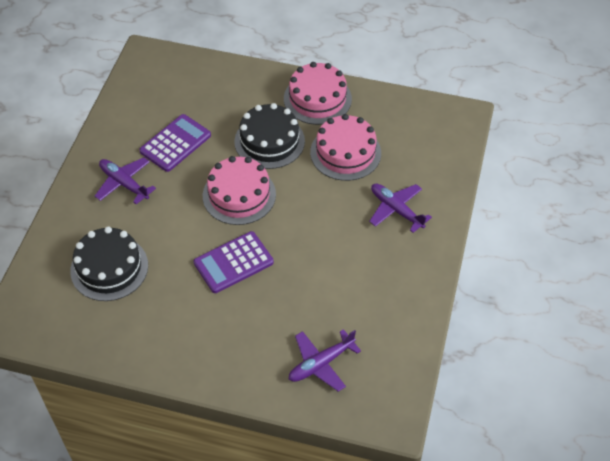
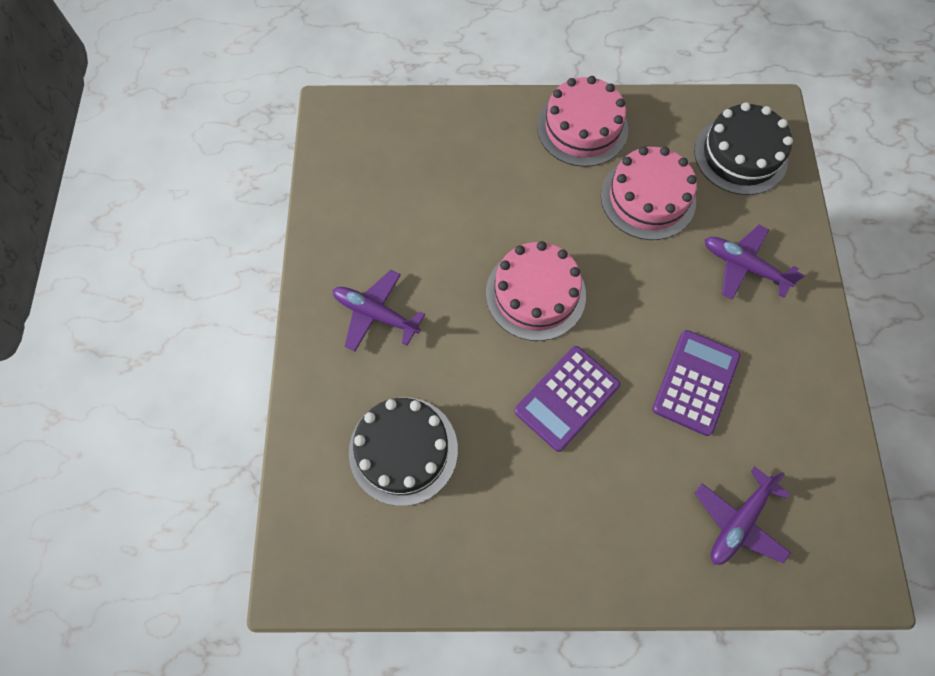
camera: 15 degrees left, 15 degrees up
purple calculator [139,114,211,172] -> purple calculator moved to [652,330,740,436]
black cake [234,103,305,169] -> black cake moved to [694,102,793,195]

